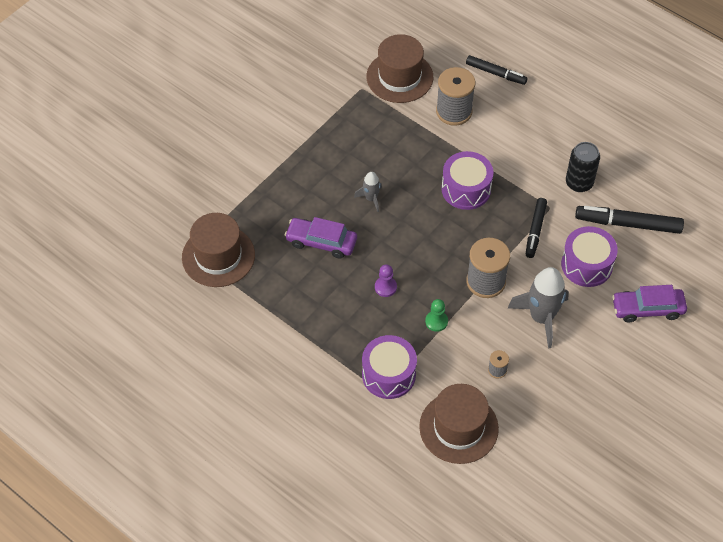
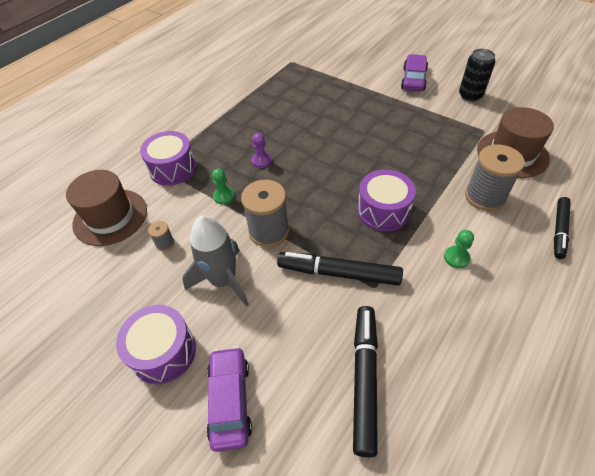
camera: 90 degrees right, 5 degrees down
brown hat [182,213,255,287] -> none
purple car [285,217,357,258] -> purple car moved to [401,54,428,92]
grey rocket [354,172,382,212] -> none
black marker [526,198,547,258] -> black marker [277,252,403,286], size x1.53
purple drum [561,226,618,287] -> purple drum moved to [116,305,196,384]
black can [566,142,600,192] -> black can moved to [459,49,495,102]
none -> green pawn [444,230,474,268]

